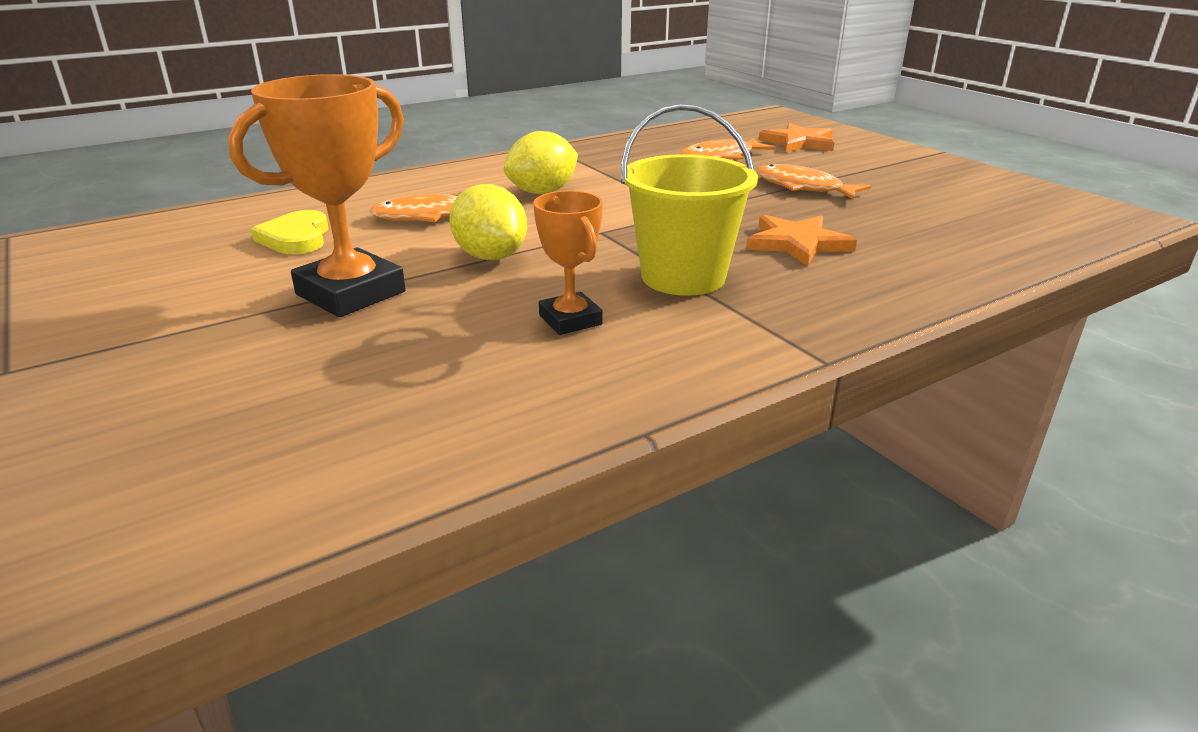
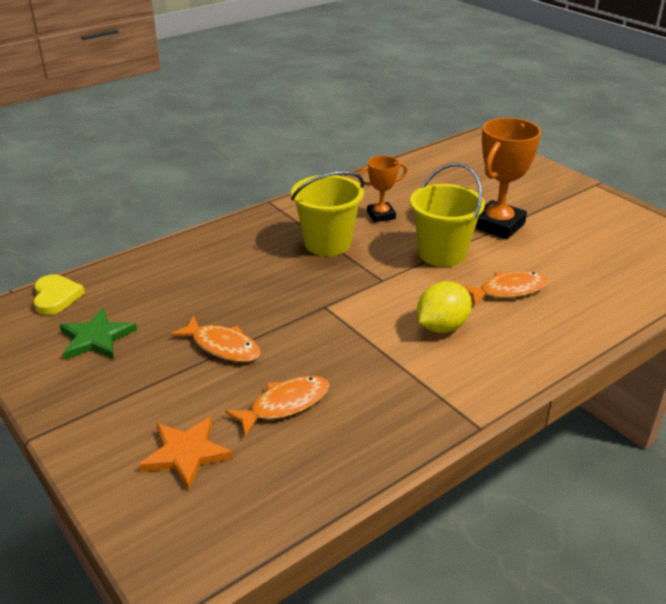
camera: 175 degrees right, 5 degrees up
yellow heart [251,210,328,254] -> yellow heart moved to [34,274,85,315]
yellow lemon [449,184,527,260] -> yellow bucket [410,163,485,267]
orange trophy [533,191,603,335] -> orange trophy turned 75 degrees counterclockwise [359,156,408,222]
orange star [746,215,857,266] -> none
none -> green star [60,308,137,360]

